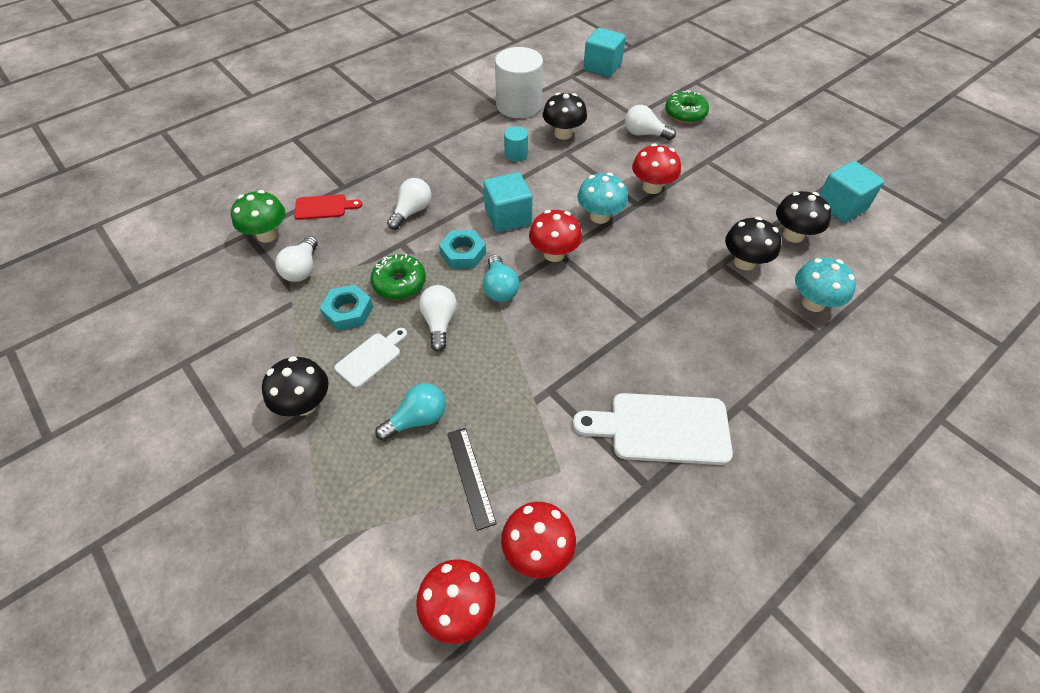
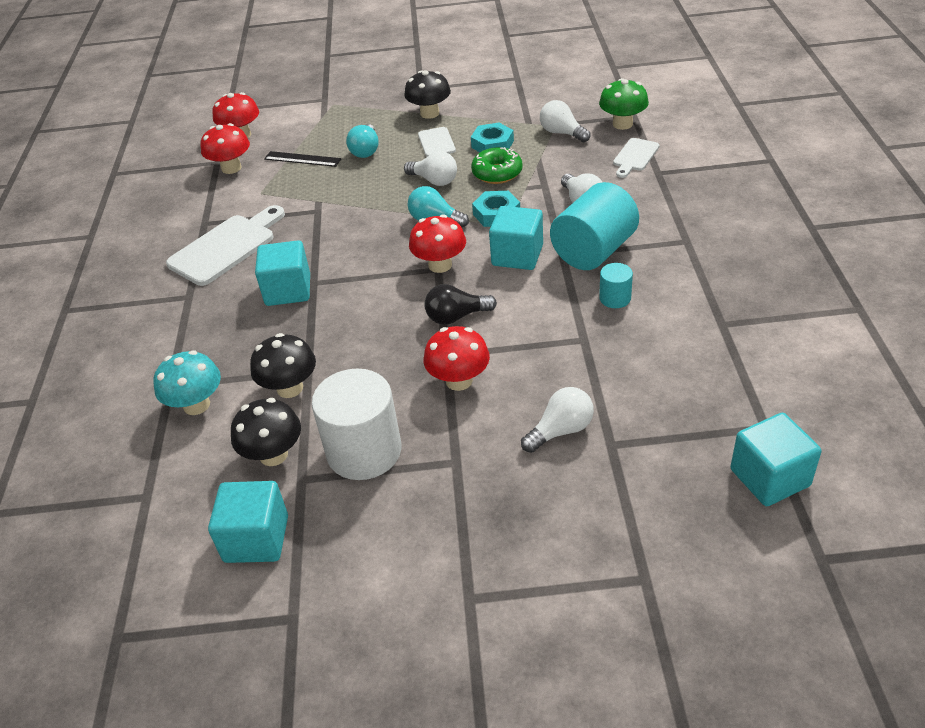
camera: 130 degrees right, 10 degrees down
red cutting board [294,194,363,220] -> white cutting board [613,138,660,178]
white cylinder [495,47,543,118] -> white cylinder moved to [312,369,401,480]
black mushroom [543,92,587,140] -> none
turquoise mushroom [577,173,628,224] -> black light bulb [424,284,497,325]
green donut [665,90,709,123] -> none
none -> turquoise cube [255,240,310,306]
none -> turquoise cylinder [550,182,639,270]

